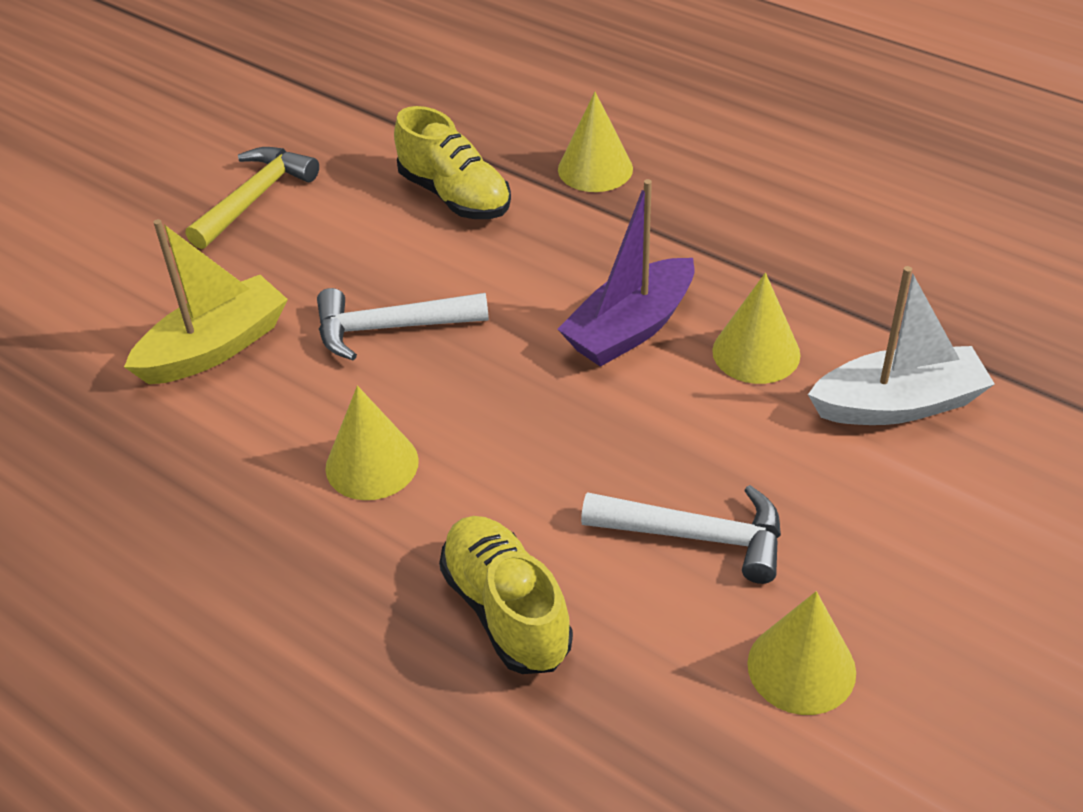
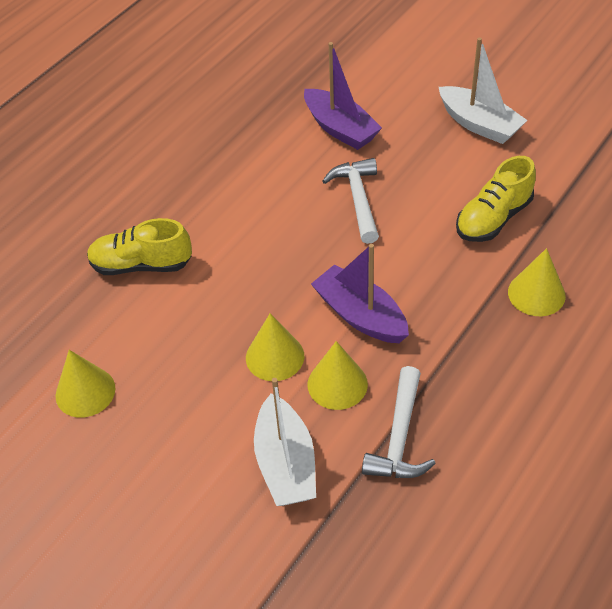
camera: 90 degrees right, 5 degrees up
yellow boat [124,219,288,384] -> purple boat [304,42,382,150]
yellow hammer [186,147,319,249] -> white boat [439,37,527,144]
yellow cone [325,386,419,500] -> yellow cone moved to [246,313,304,381]
yellow shoe [439,516,573,674] -> yellow shoe turned 150 degrees counterclockwise [87,218,192,275]
white hammer [581,485,781,584] -> white hammer moved to [362,366,436,478]

